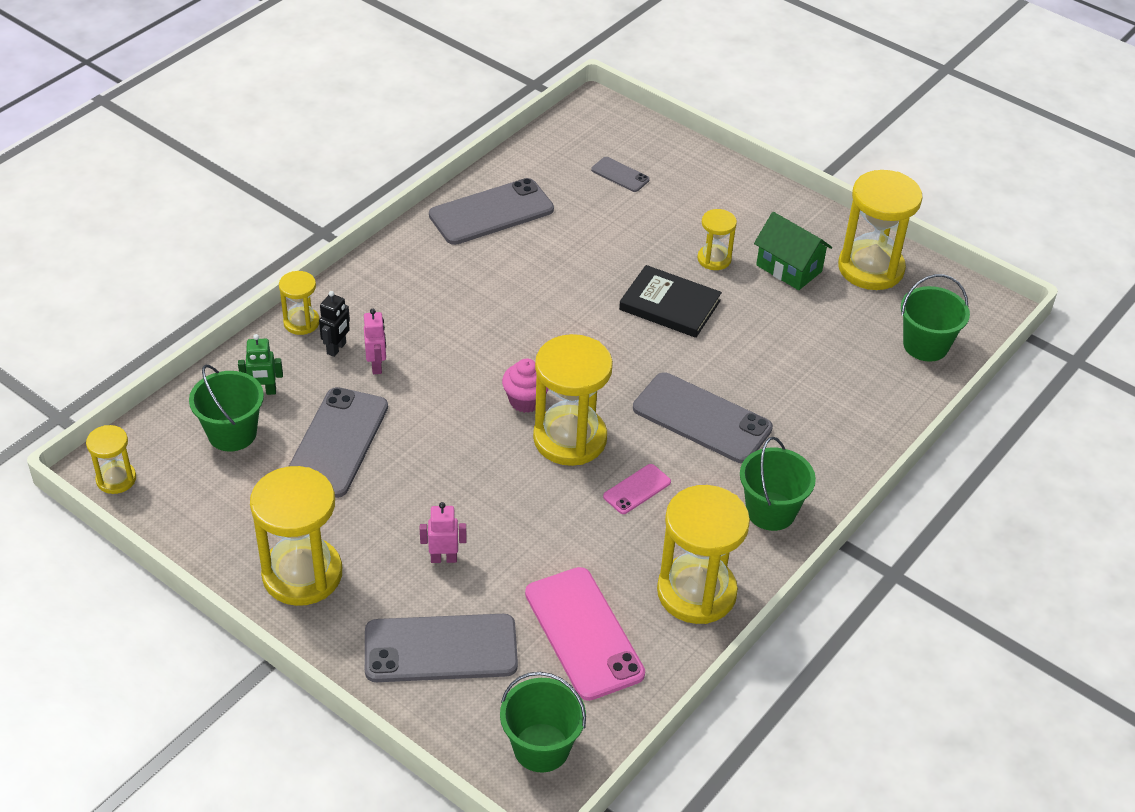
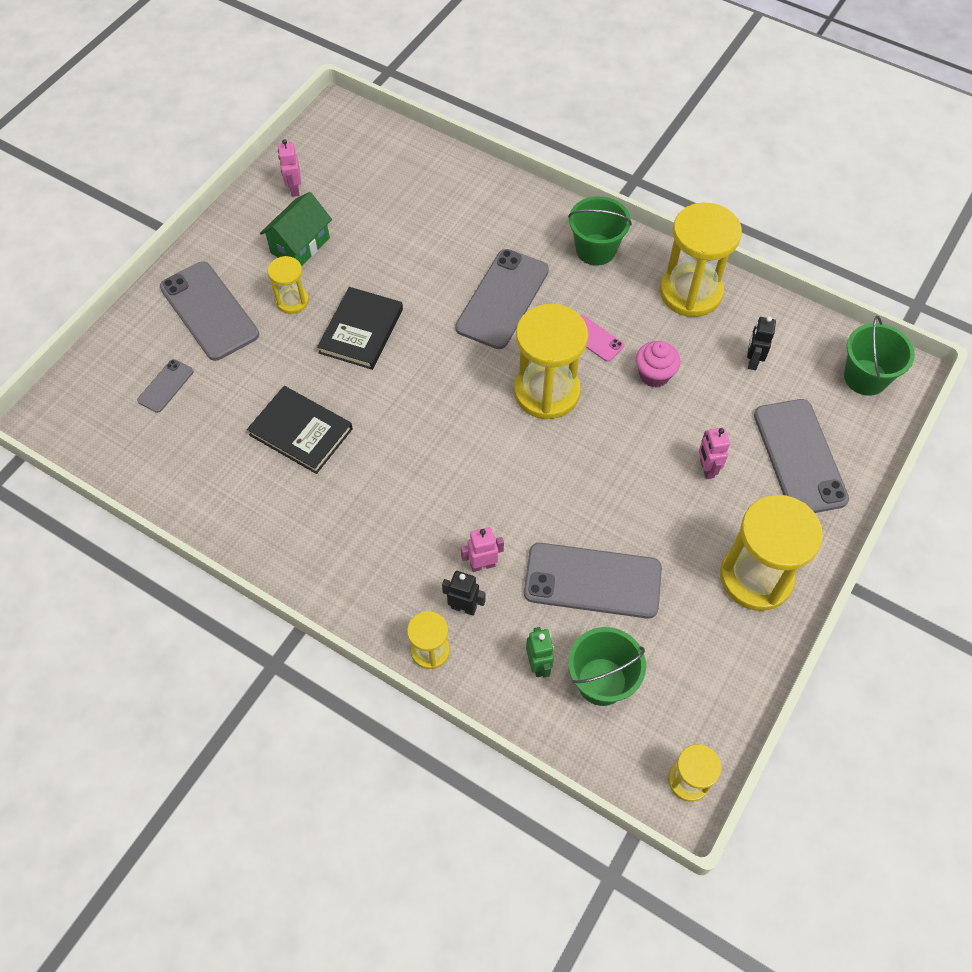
camera: 95 degrees left, 15 degrees up
grey phone [429,178,554,245] -> grey phone moved to [160,262,259,361]
pink cupcake [502,359,549,413] -> pink cupcake moved to [636,341,680,387]
pink phone [525,567,645,701] -> black robot [747,316,776,370]
yellow hourglass [838,170,923,290] -> pink robot [278,139,301,197]
green bucket [901,274,970,362] -> none
none -> black book [247,386,353,474]

